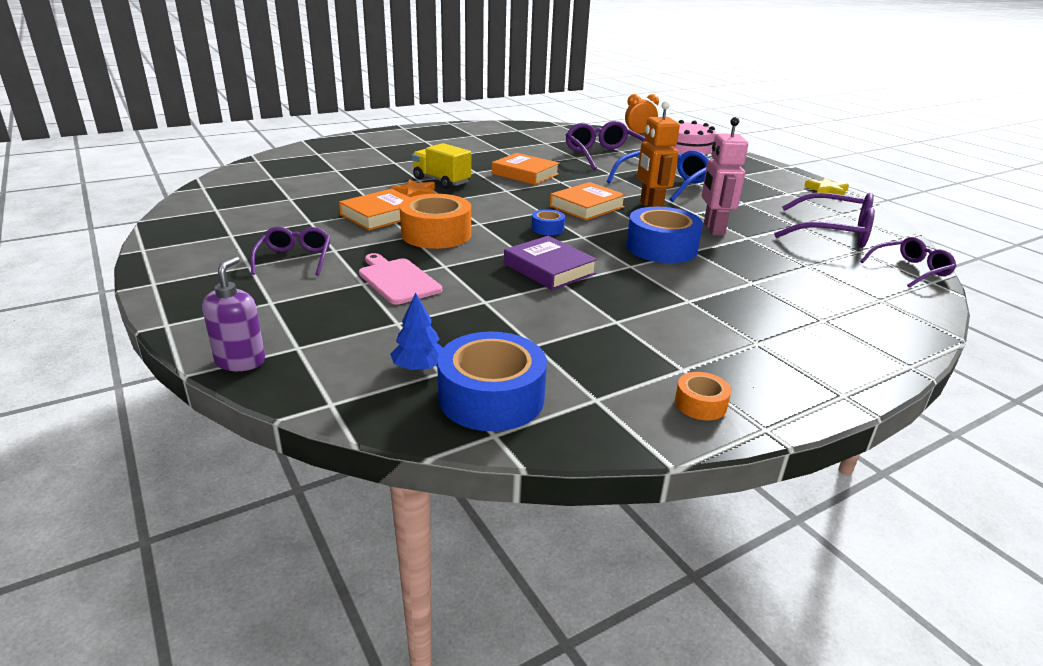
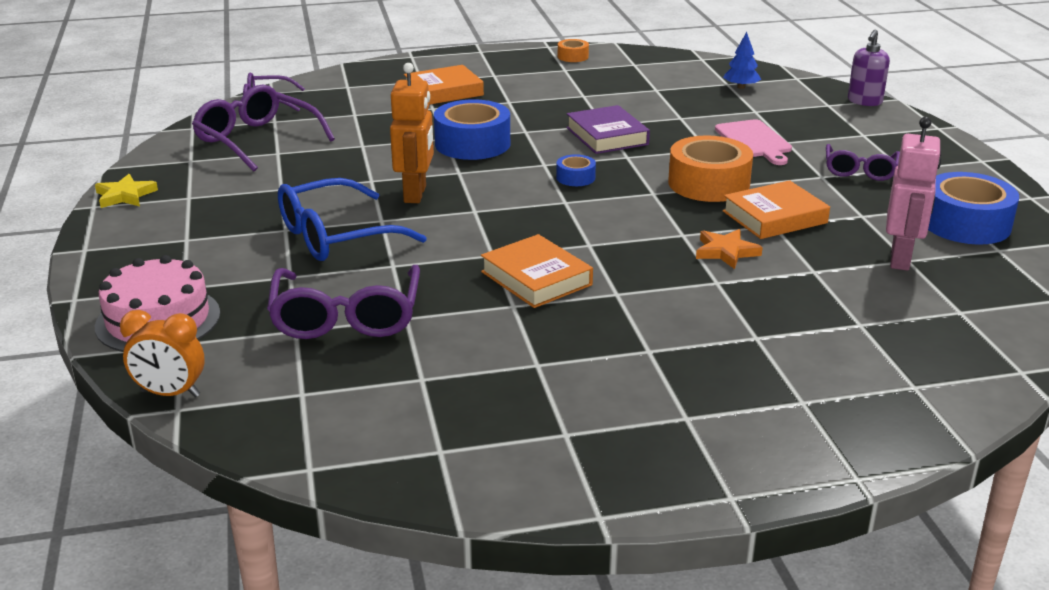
camera: 160 degrees left, 0 degrees up
yellow truck [412,143,471,189] -> none
blue tape [437,332,547,431] -> blue tape moved to [928,172,1019,245]
orange book [550,182,626,221] -> orange book moved to [404,65,484,105]
pink robot [702,117,748,236] -> pink robot moved to [886,117,941,271]

